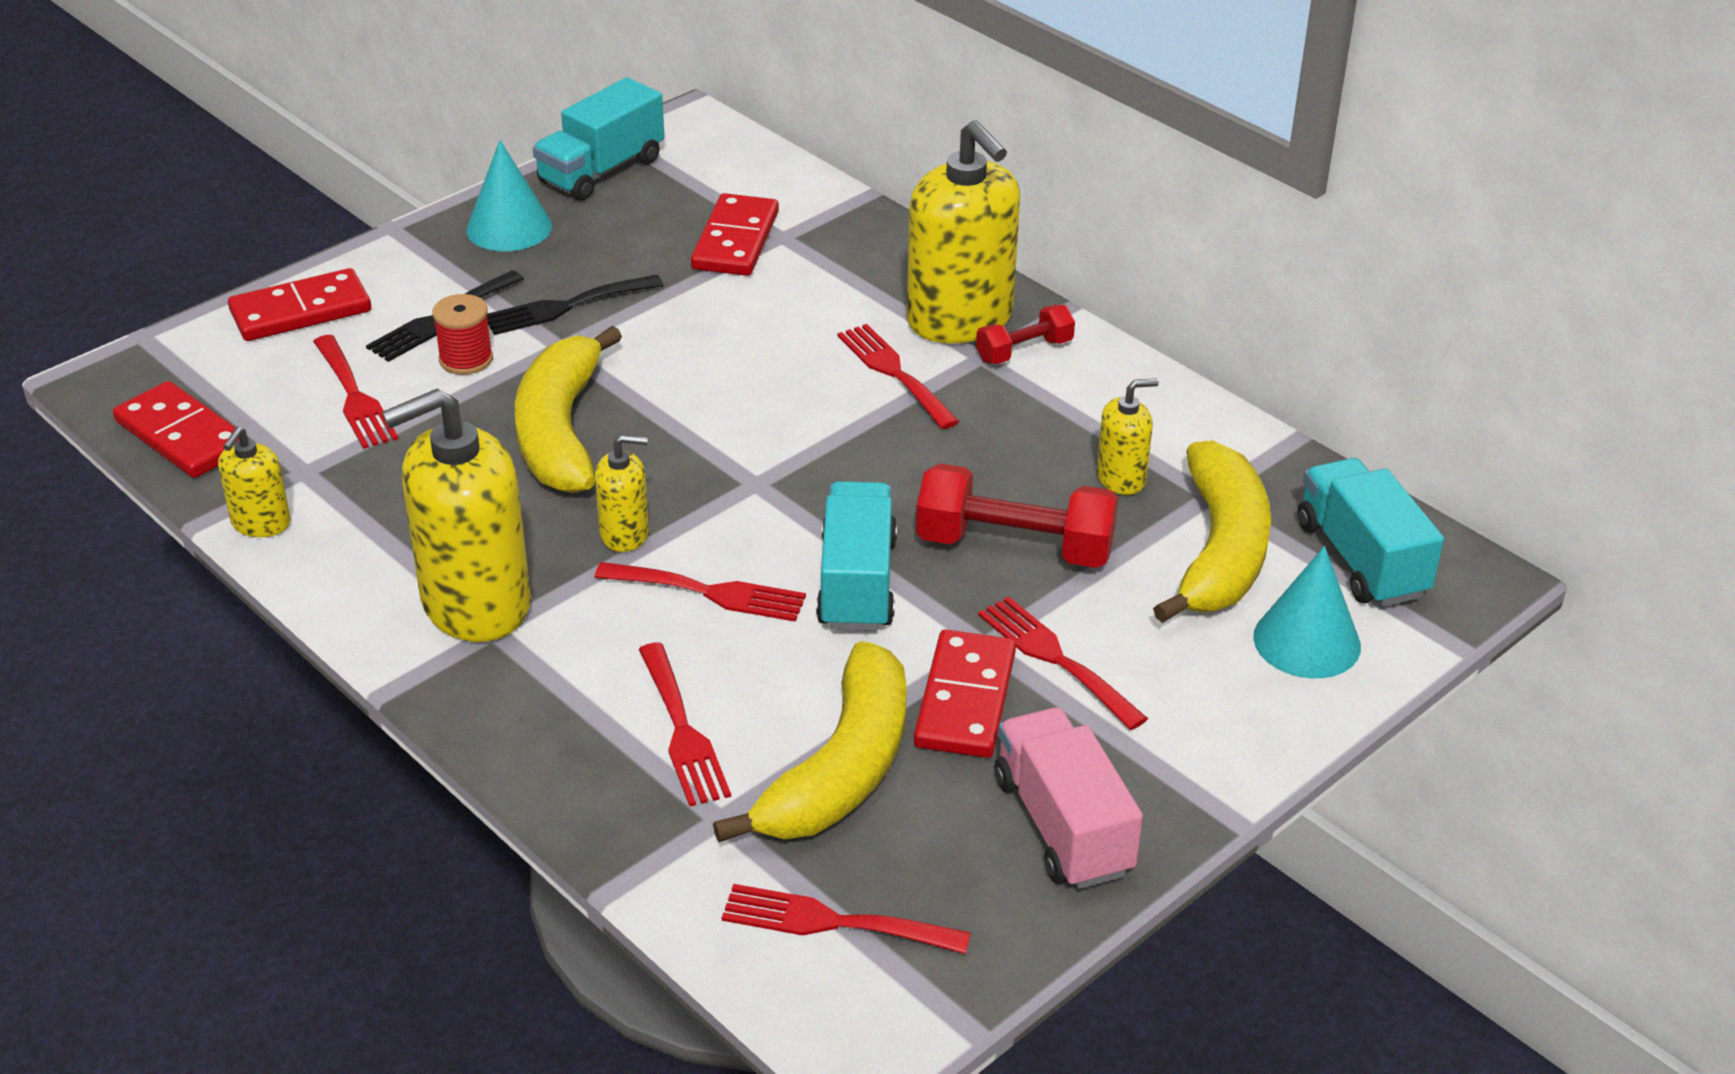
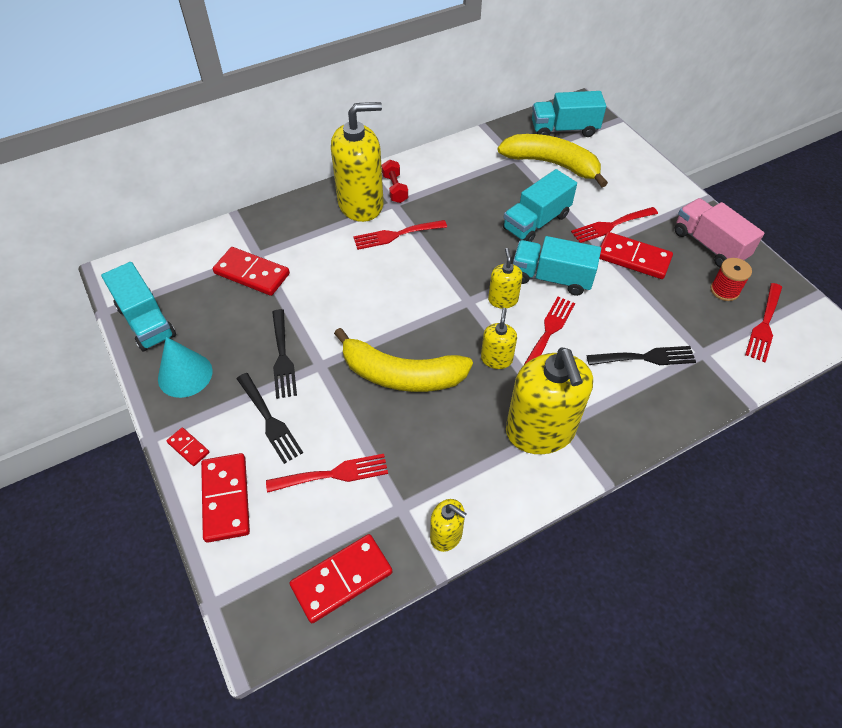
camera: 75 degrees left, 15 degrees up
red spool [432,294,493,375] -> red spool moved to [710,258,752,301]
red fork [639,643,731,807] -> black fork [587,346,696,365]
yellow banana [713,641,907,842] -> none
red dumbbell [916,463,1118,568] -> turquoise truck [503,169,577,242]
pink truck [995,707,1143,889] -> pink truck turned 60 degrees clockwise [675,198,764,268]
yellow soap dispenser [1097,378,1159,495] -> yellow soap dispenser moved to [488,248,523,309]
turquoise cone [1253,546,1361,678] -> none
none -> red domino [166,427,209,466]

